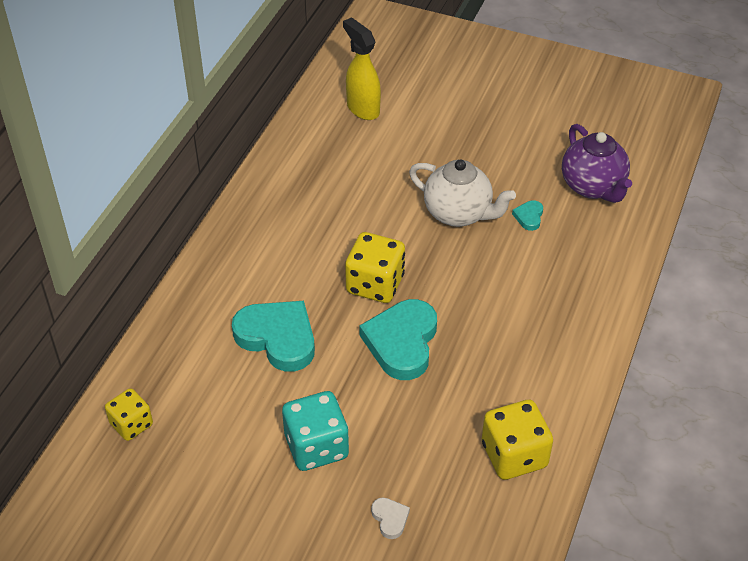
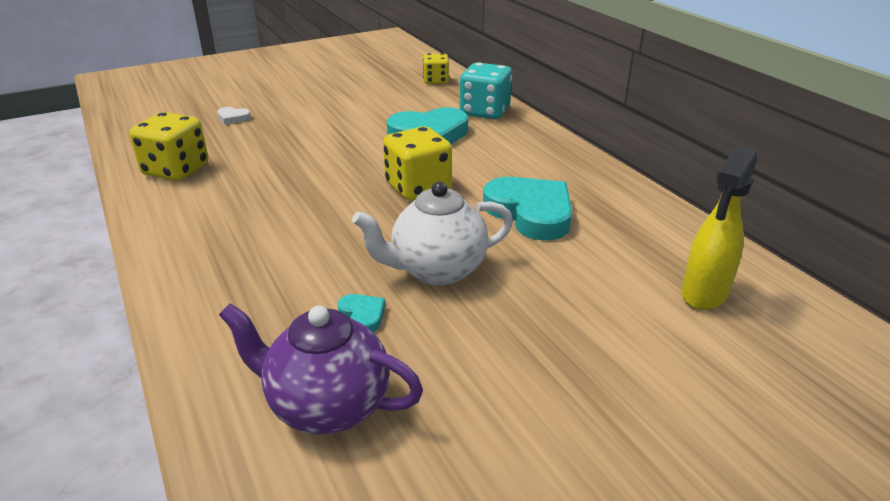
camera: 130 degrees right, 15 degrees down
turquoise dice [282,391,349,471] -> turquoise dice moved to [460,62,512,119]
yellow spray bottle [343,17,381,120] -> yellow spray bottle turned 120 degrees clockwise [681,146,757,310]
turquoise heart [359,299,437,380] -> turquoise heart moved to [483,177,572,241]

